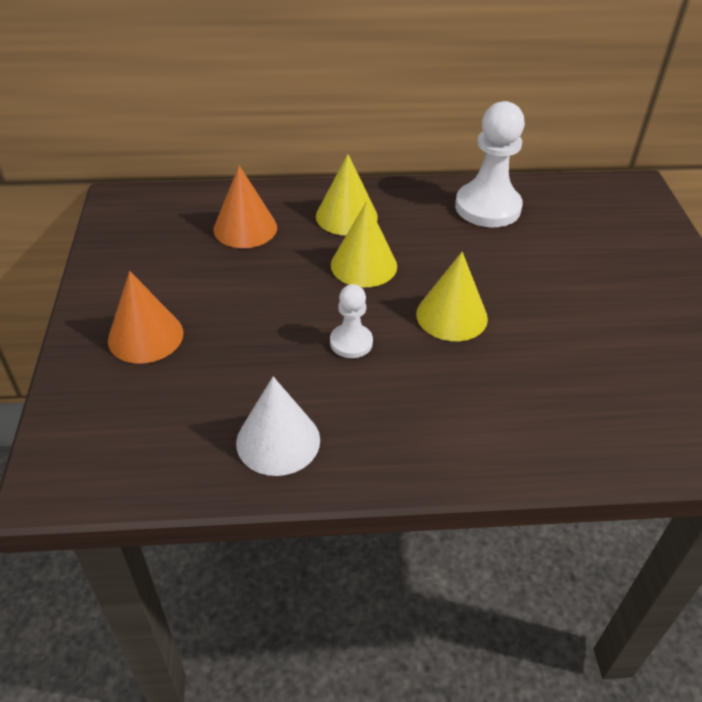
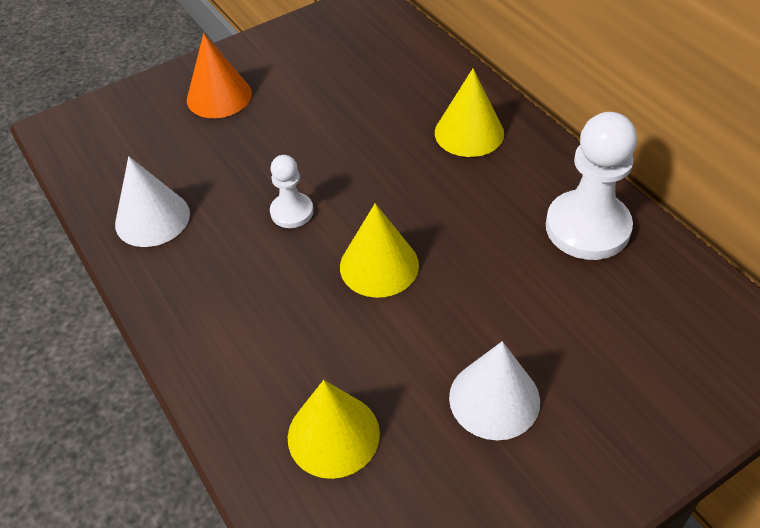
camera: 65 degrees right, 5 degrees up
orange cone [213,165,277,248] -> none
yellow cone [331,201,397,287] -> yellow cone moved to [288,380,380,479]
none -> white cone [449,341,540,440]

